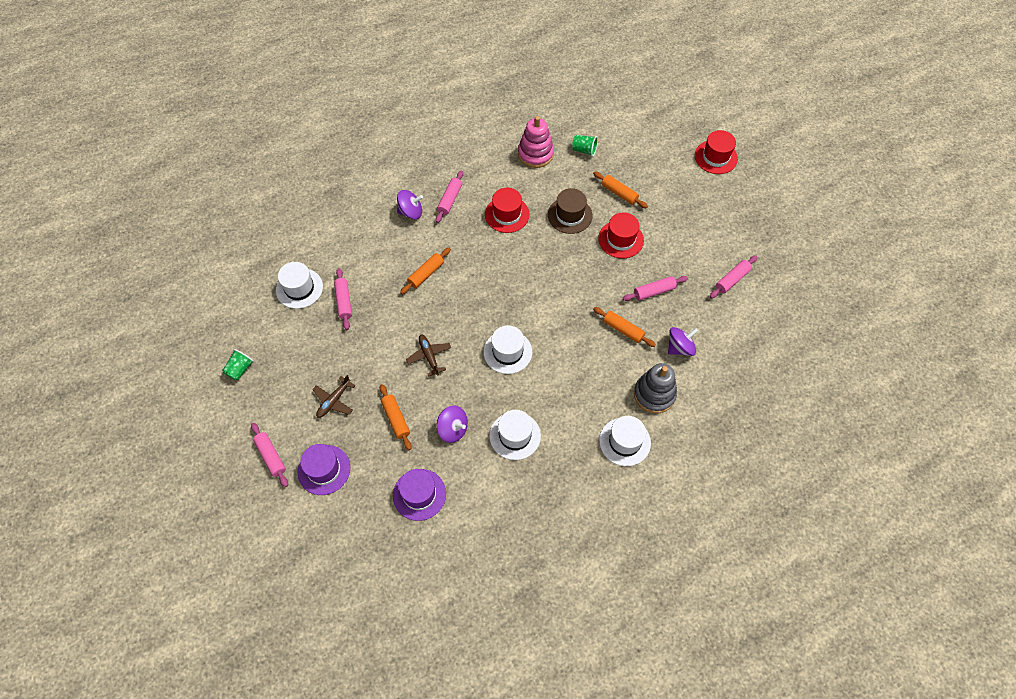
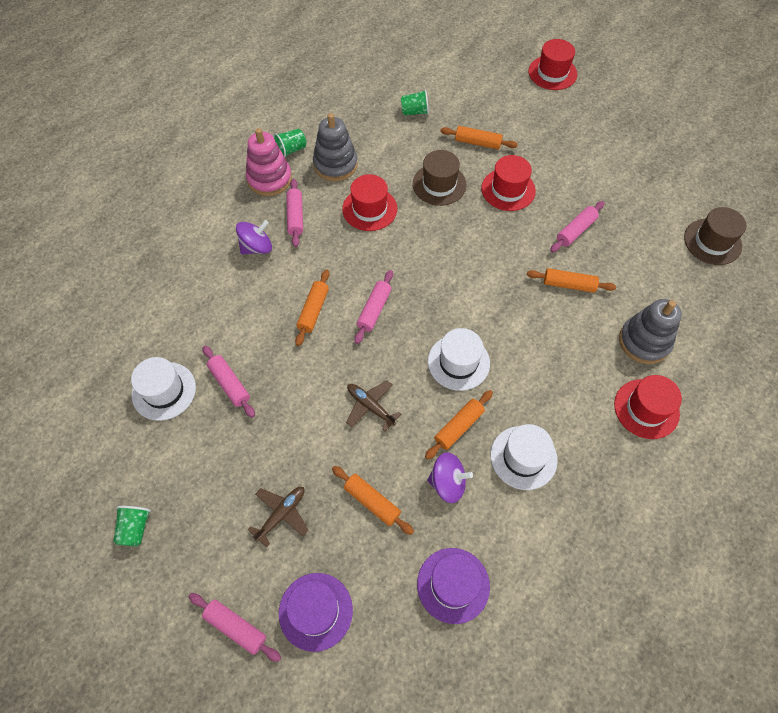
camera: 25 degrees left, 0 degrees up
brown plane [312,375,355,418] -> brown plane turned 150 degrees counterclockwise [248,487,309,547]
pink stacking toy [518,116,554,168] -> pink stacking toy moved to [246,128,292,196]
white hat [599,416,651,466] -> red hat [614,375,682,439]
purple spinning top [668,327,698,356] -> none
pink rolling pin [710,255,757,298] -> pink rolling pin moved to [354,270,393,344]
none -> green cup [273,129,306,157]
none -> grey stacking toy [313,113,358,181]
none -> orange rolling pin [425,390,493,460]
none -> brown hat [684,207,746,265]

